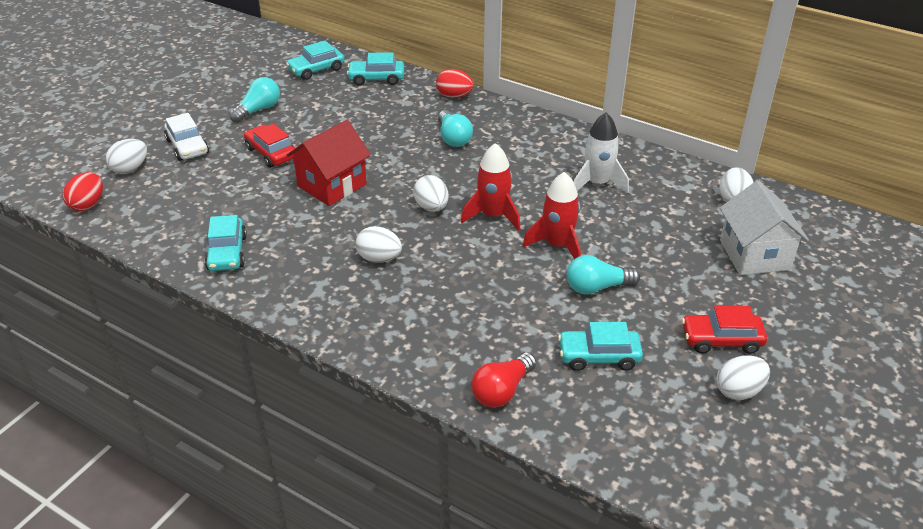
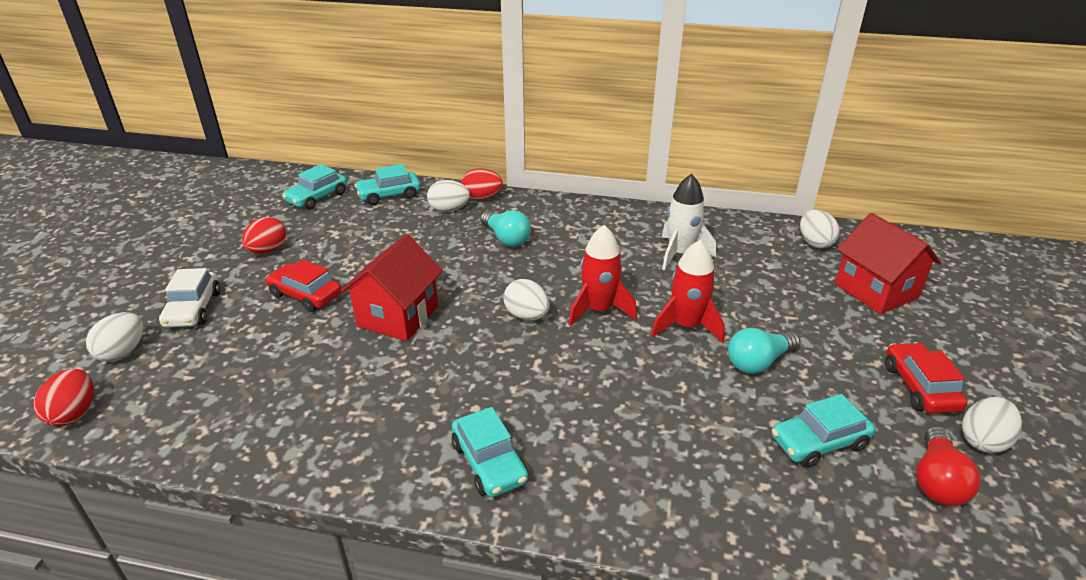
camera: 20 degrees left, 5 degrees down
white car [164,113,209,161] -> white car turned 45 degrees clockwise [159,268,221,327]
turquoise car [205,215,247,271] -> turquoise car moved to [452,407,528,497]
turquoise light bulb [229,77,280,123] -> red egg [242,217,286,254]
white egg [356,226,402,263] -> white egg moved to [427,180,470,212]
red light bulb [471,352,536,408] -> red light bulb moved to [916,426,981,506]
red car [682,306,767,354] -> red car turned 105 degrees clockwise [885,342,967,413]
white house [720,180,809,275] -> red house [835,213,941,314]

